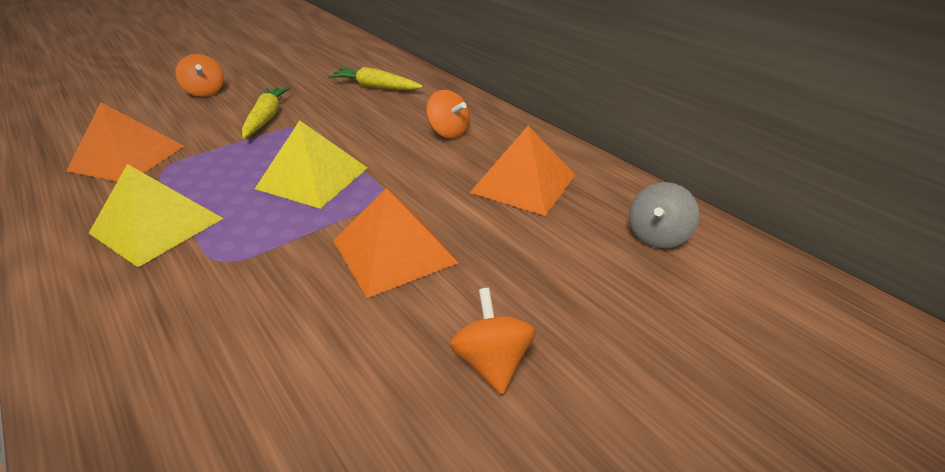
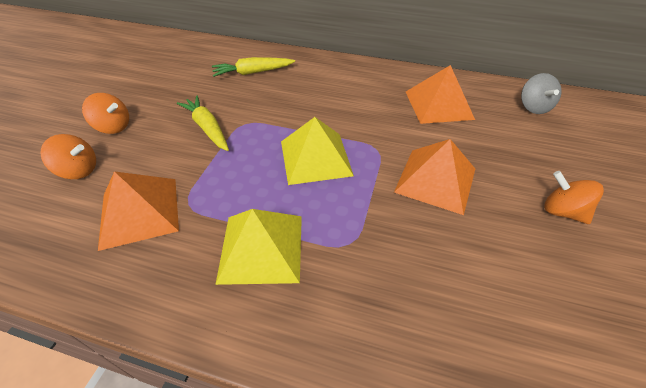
camera: 35 degrees left, 10 degrees up
orange spinning top [426,90,470,138] -> orange spinning top moved to [40,134,96,179]

